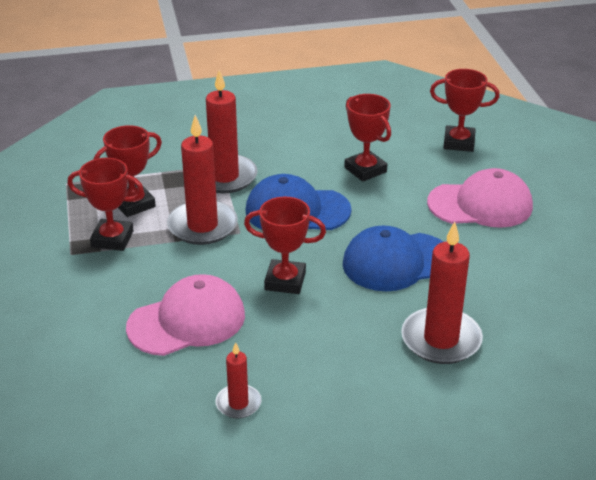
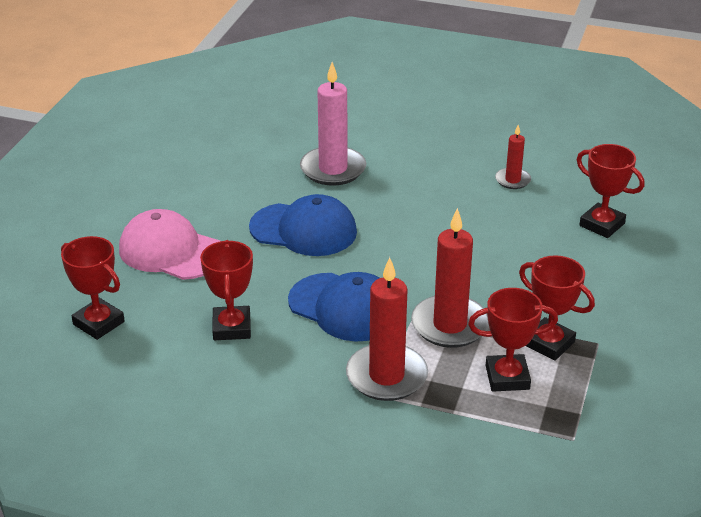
camera: 150 degrees left, 0 degrees up
pink cap [126,274,245,356] -> none
red trophy [244,197,326,294] -> red trophy moved to [577,144,644,238]
red candle [401,221,483,364] -> pink candle [300,62,366,186]

